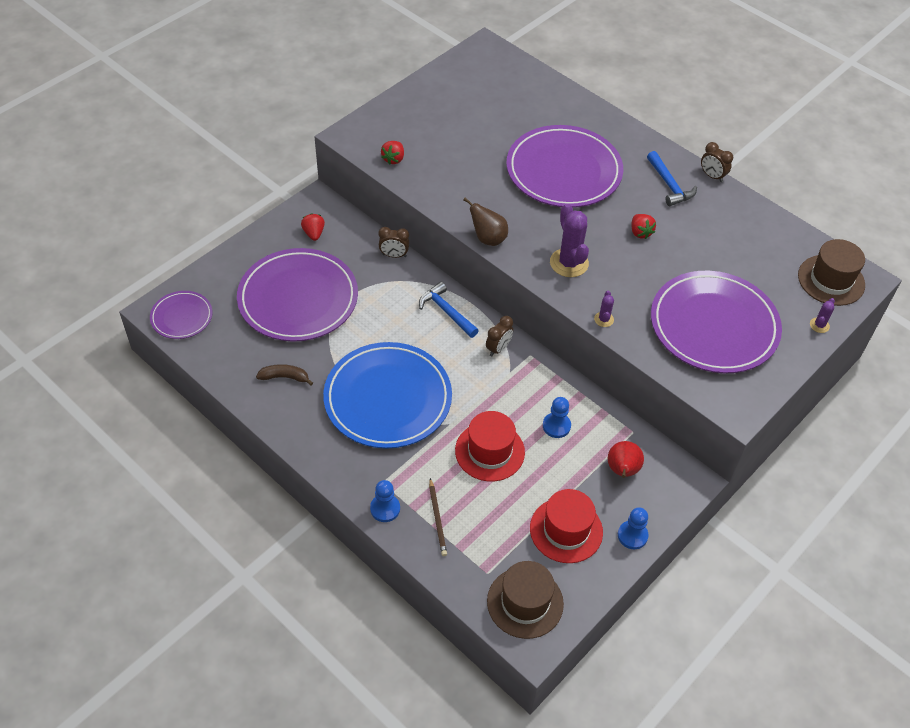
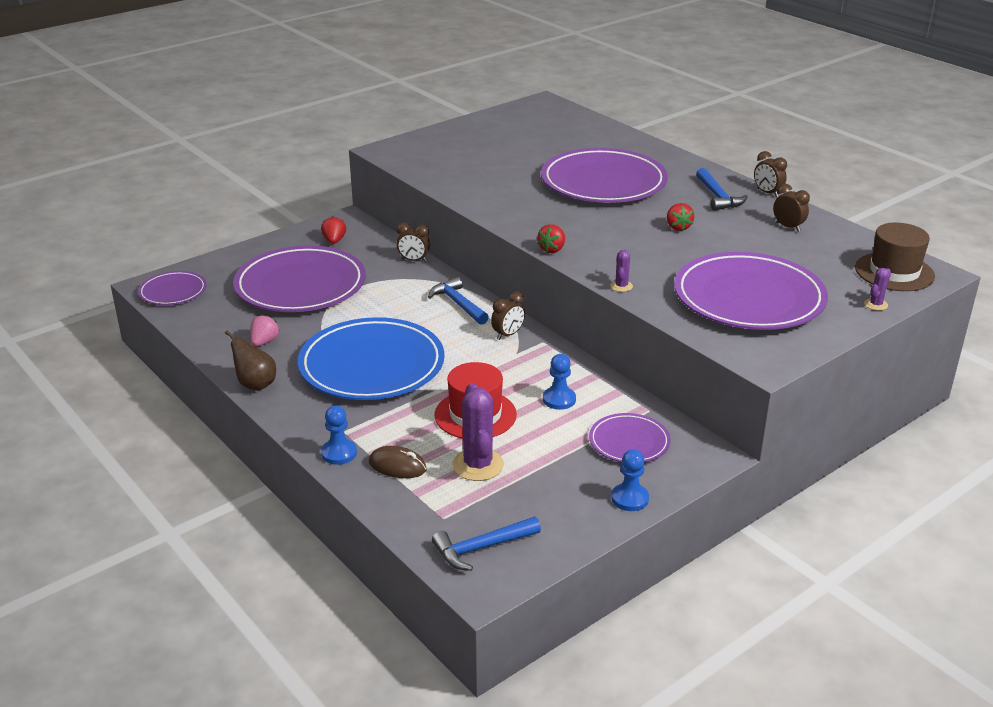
camera: 10 degrees right, 20 degrees down
brown banana [256,364,313,385] -> pink strawberry [250,315,279,346]
red strawberry [381,141,404,165] -> red strawberry moved to [537,224,565,253]
brown pencil [429,478,447,556] -> brown mouse [369,446,427,478]
brown pear [463,198,508,246] -> brown pear moved to [225,330,276,391]
brown hat [487,561,564,639] -> blue hammer [432,517,541,571]
red hat [530,489,603,563] -> none
purple cactus [550,204,589,277] -> purple cactus moved to [453,383,504,481]
red pear [608,441,644,478] -> purple plate [589,413,670,462]
none -> brown clock [773,184,810,232]

